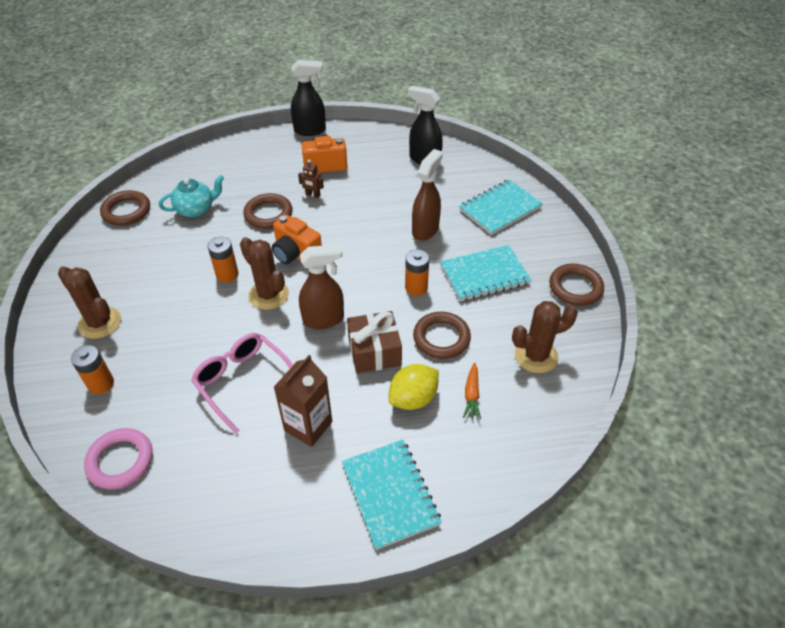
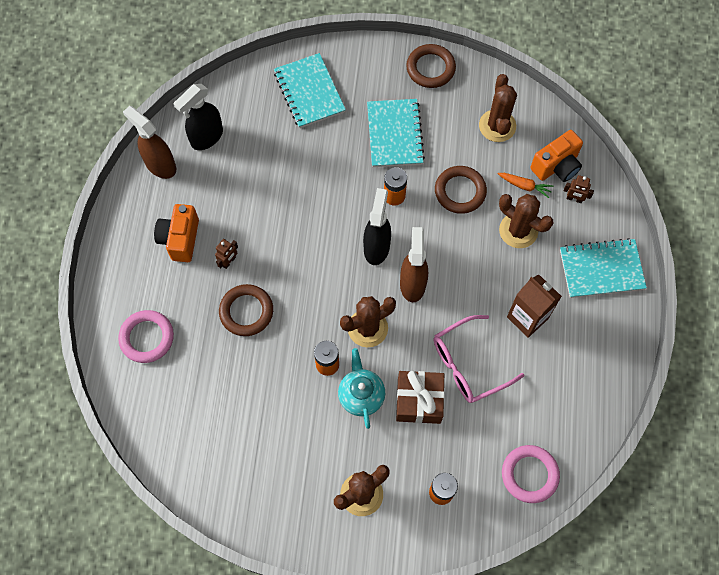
camera: 75 degrees left, 20 degrees up
brown ring [100,190,150,226] -> none
turquoise teapot [159,175,224,217] -> turquoise teapot moved to [338,348,385,429]
orange camera [272,215,322,264] -> orange camera moved to [530,130,583,182]
black spray bottle [291,60,326,136] -> black spray bottle moved to [363,188,391,265]
brown gift [347,311,402,373] -> brown gift moved to [396,371,445,424]
yellow lemon [388,364,439,410] -> brown cactus [499,194,553,248]
brown spray bottle [412,149,443,241] -> brown spray bottle moved to [123,106,176,179]
none -> pink ring [118,310,174,363]
none -> brown robot [564,175,594,203]

